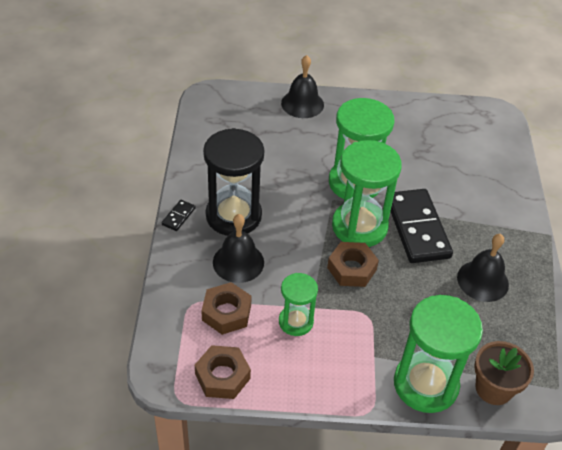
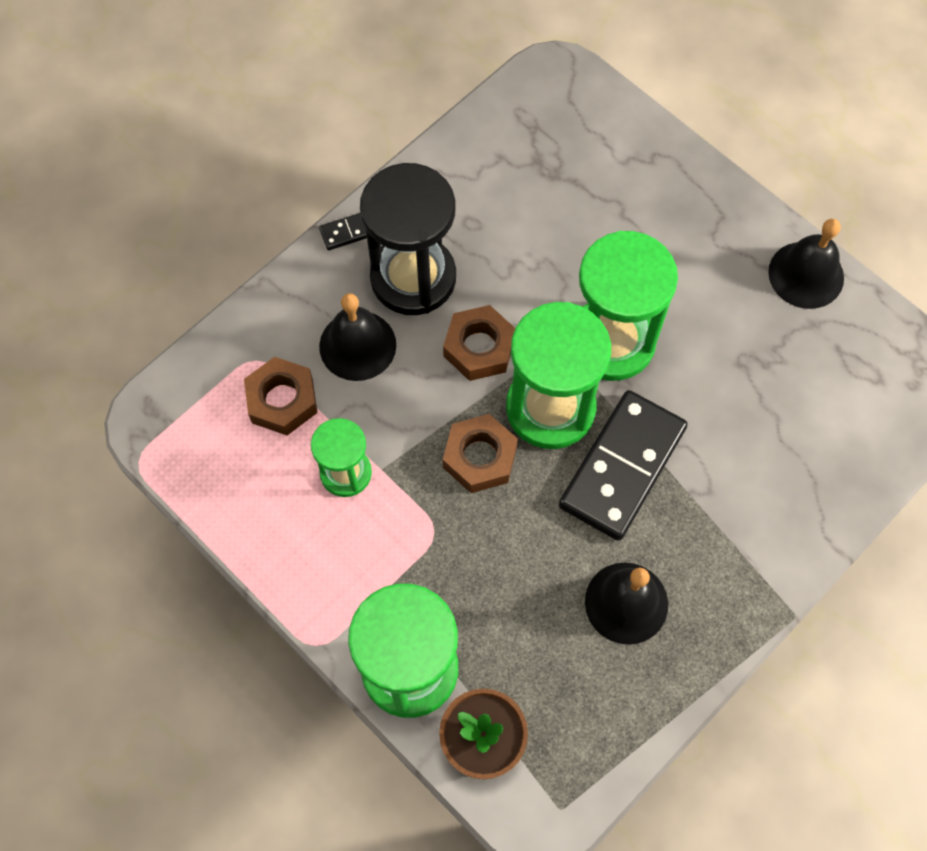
camera: 45 degrees right, 20 degrees up
brown nut [195,345,251,399] -> brown nut moved to [443,305,515,381]
black bell [281,55,324,118] -> black bell moved to [768,219,844,309]

